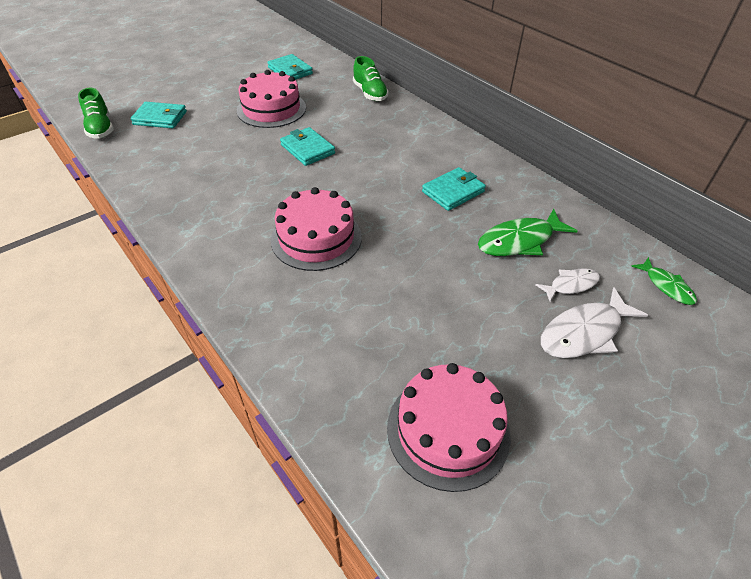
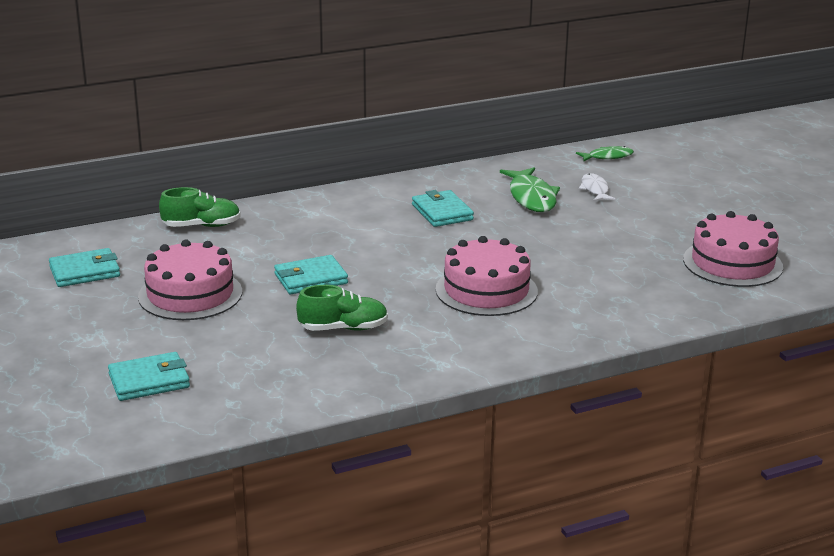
camera: 75 degrees left, 20 degrees down
green shoe [78,87,114,139] -> green shoe moved to [296,285,388,331]
turquoise wallet [130,102,187,128] -> turquoise wallet turned 45 degrees clockwise [108,352,190,401]
white fish [541,287,648,358] -> none

